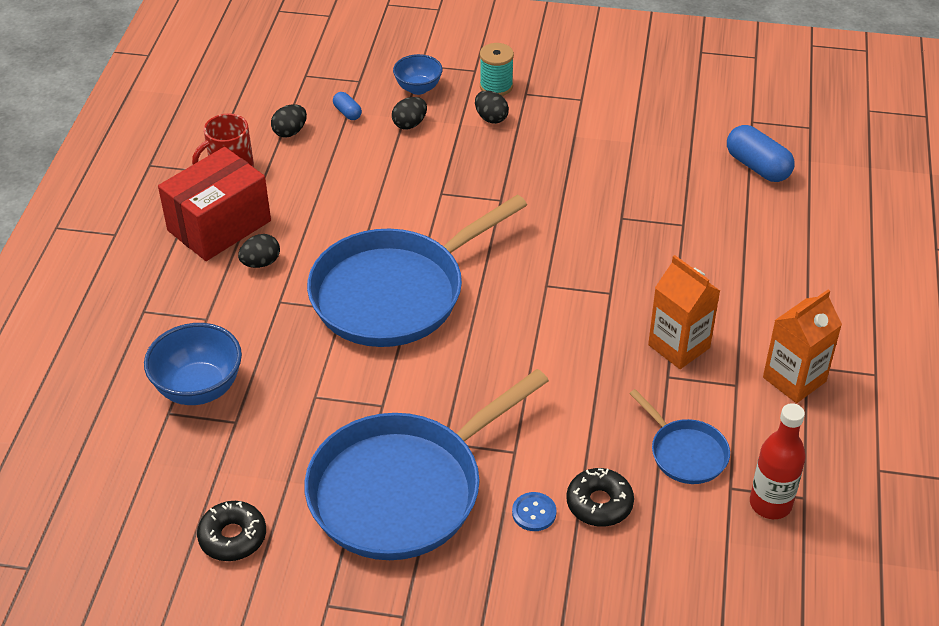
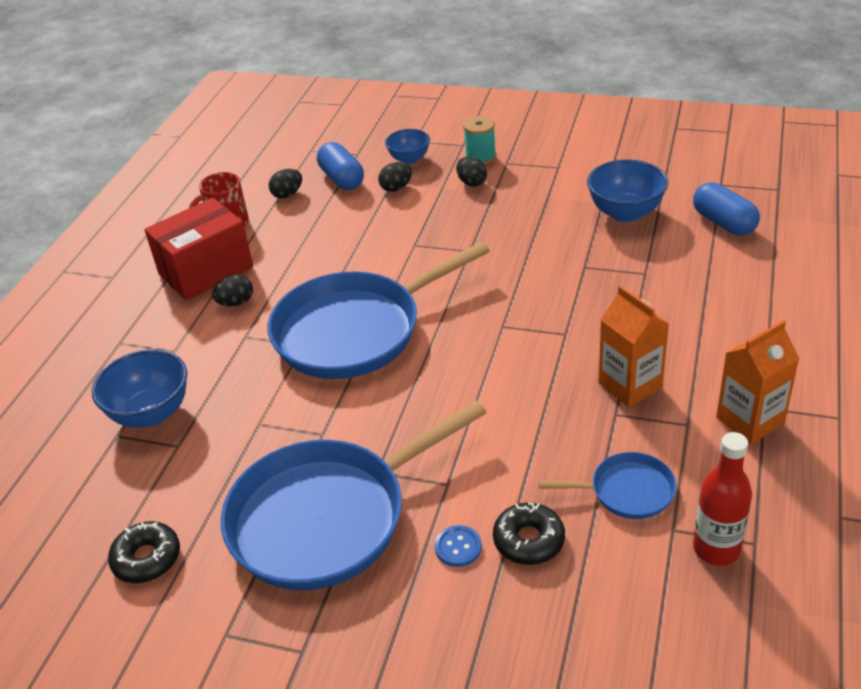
camera: 10 degrees right, 5 degrees down
blue capsule [333,92,362,120] -> blue capsule [317,142,364,190], size x1.93
blue pan [629,389,730,484] -> blue pan turned 60 degrees counterclockwise [538,452,677,519]
none -> blue bowl [587,159,668,222]

